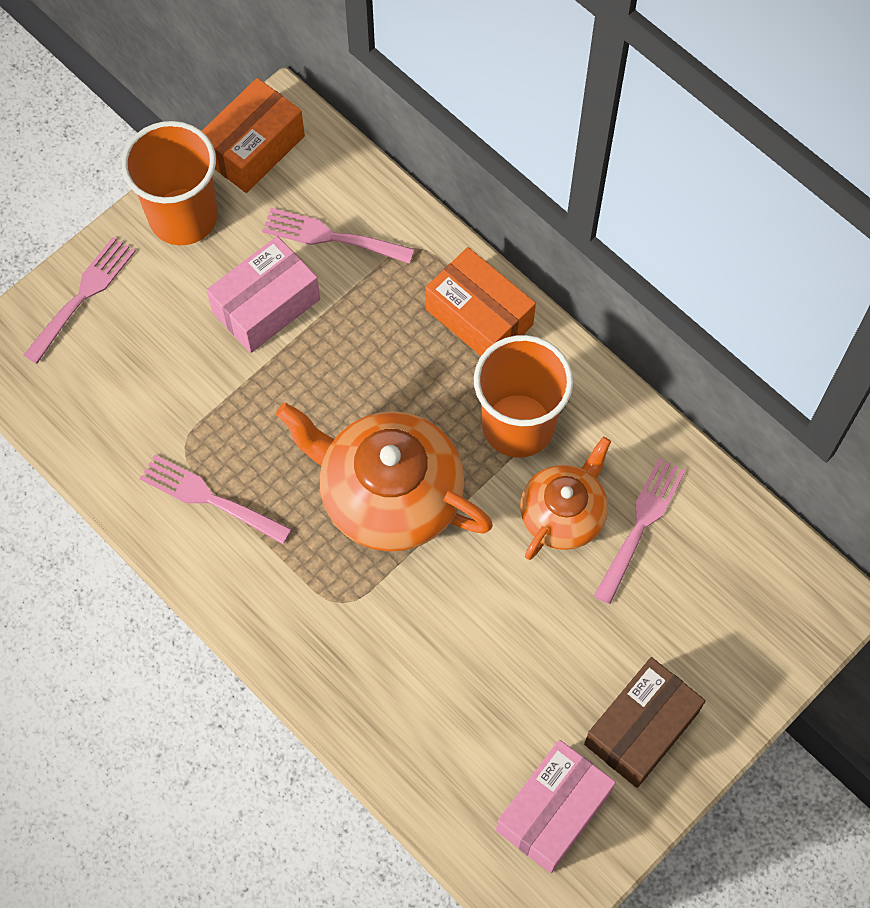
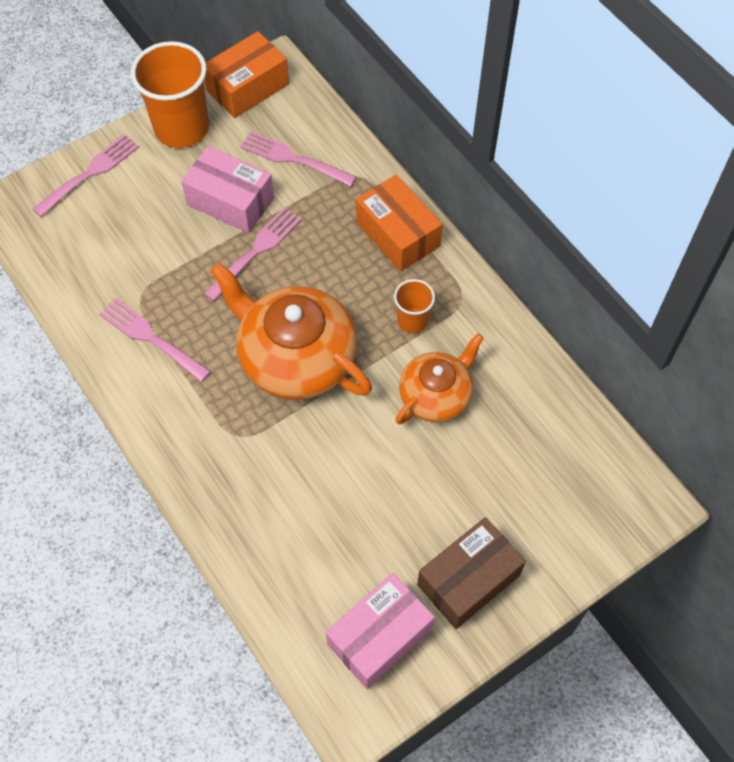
camera: 10 degrees right, 5 degrees down
pink box [206,236,320,353] -> pink box turned 60 degrees clockwise [181,146,274,233]
orange cup [474,335,573,458] -> orange cup [394,279,435,333], size x0.51
pink fork [594,458,686,604] -> pink fork moved to [203,207,302,301]

